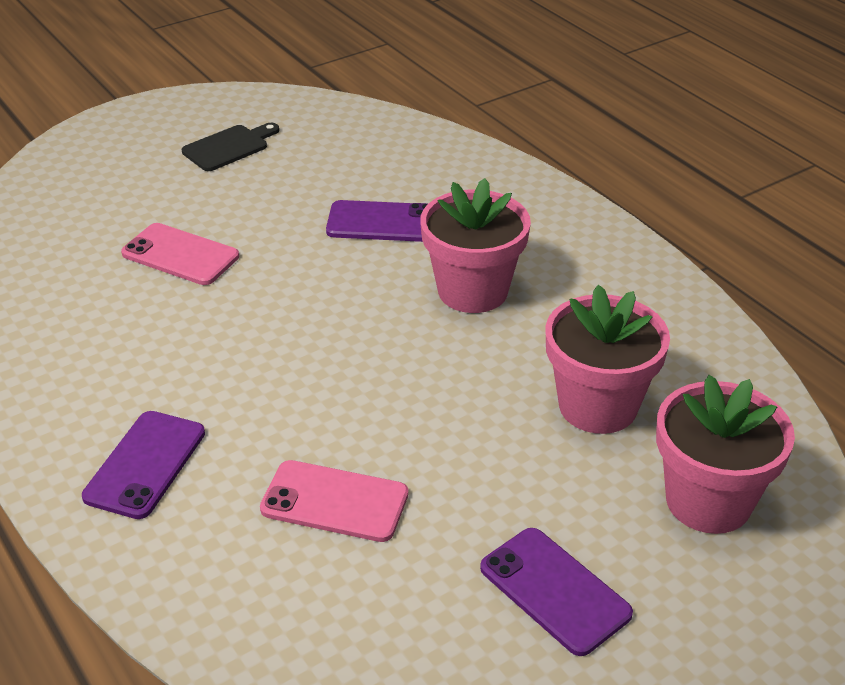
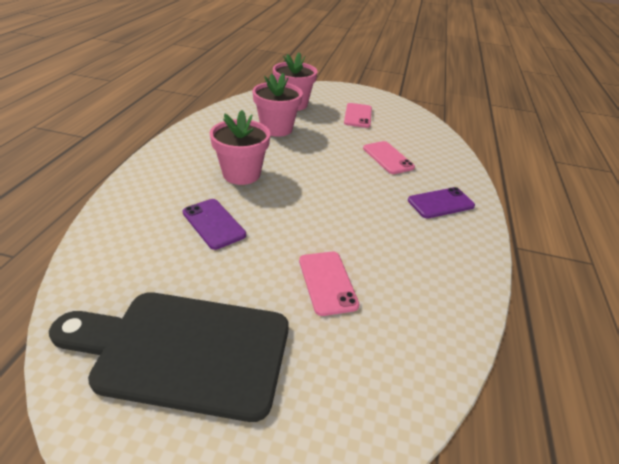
camera: 135 degrees left, 0 degrees up
black cutting board [182,123,279,171] -> black cutting board [49,292,289,422], size x2.35
purple phone [480,528,633,656] -> pink phone [344,103,372,128]

